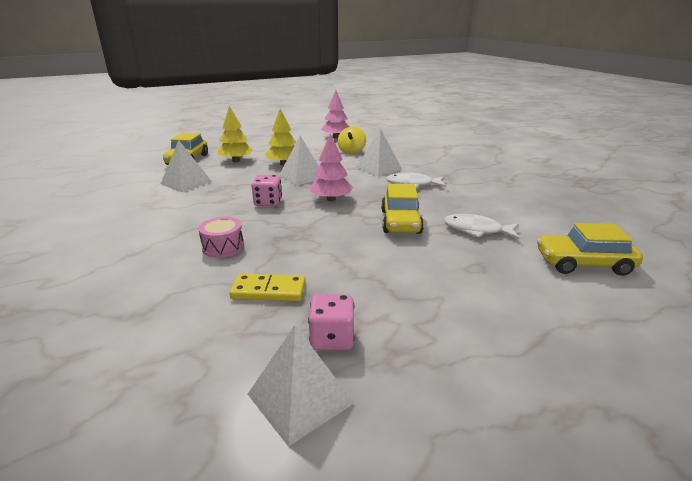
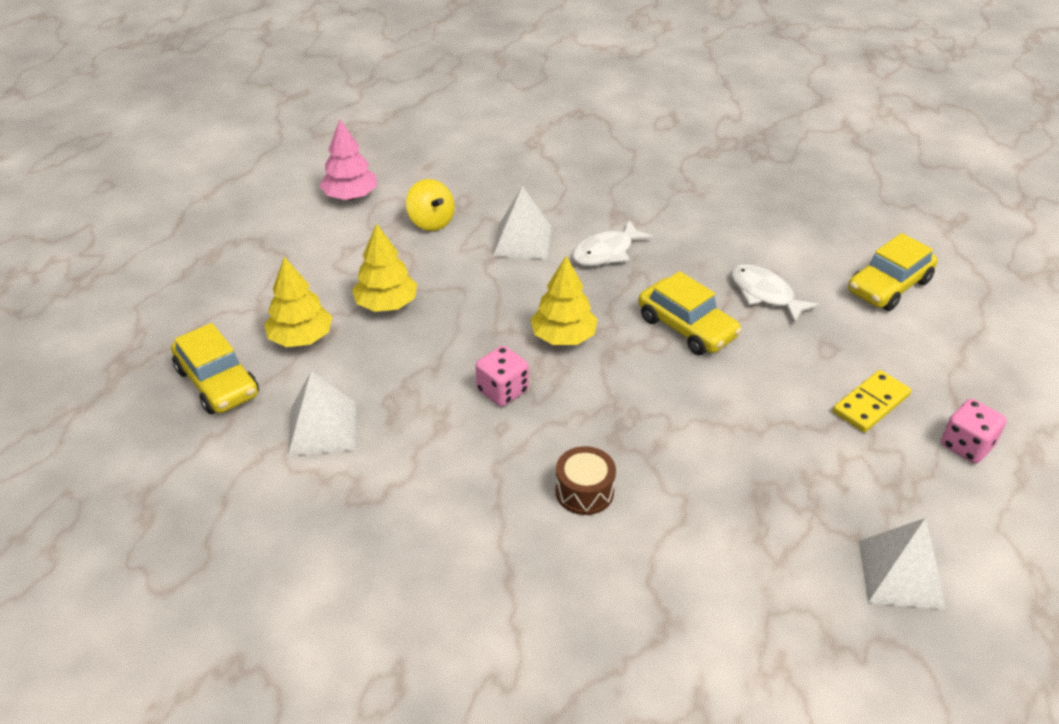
camera: 45 degrees left, 15 degrees up
pink drum [198,217,244,258] -> brown drum [555,446,616,515]
yellow domino [230,273,306,301] -> yellow domino moved to [833,370,911,432]
white pyramid [279,136,319,186] -> none
pink dice [308,294,355,350] -> pink dice moved to [941,399,1007,464]
pink tree [310,134,353,201] -> yellow tree [530,256,598,345]
white fish [444,214,519,239] -> white fish turned 75 degrees clockwise [731,264,820,324]

